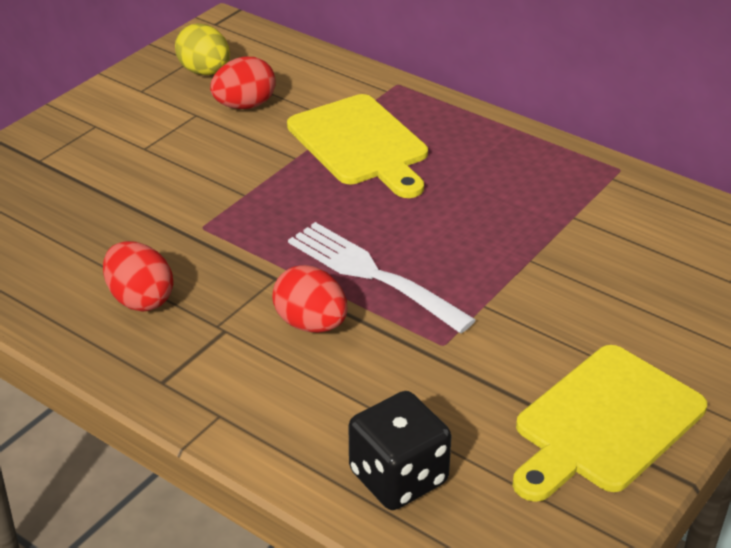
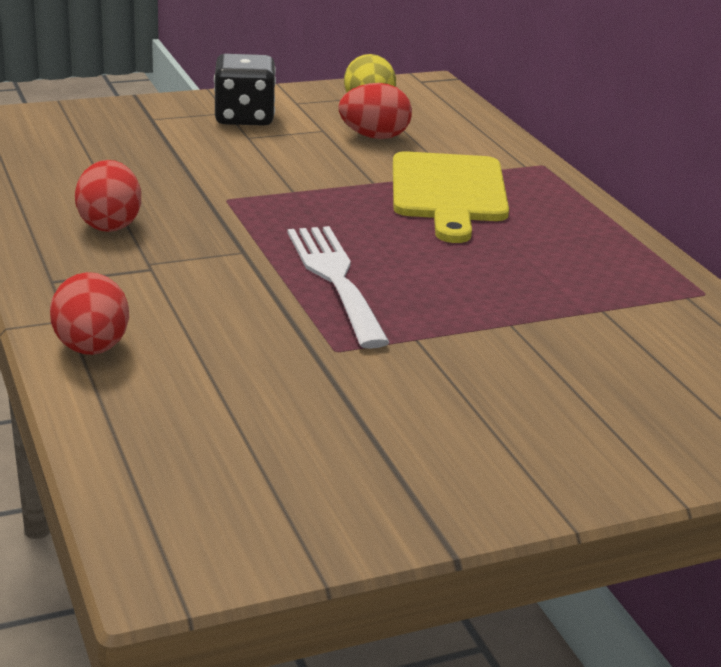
camera: 30 degrees right, 10 degrees down
red egg [272,265,347,333] -> red egg moved to [50,272,129,355]
black dice [349,391,451,510] -> black dice moved to [214,54,276,126]
yellow cutting board [512,345,707,502] -> none

